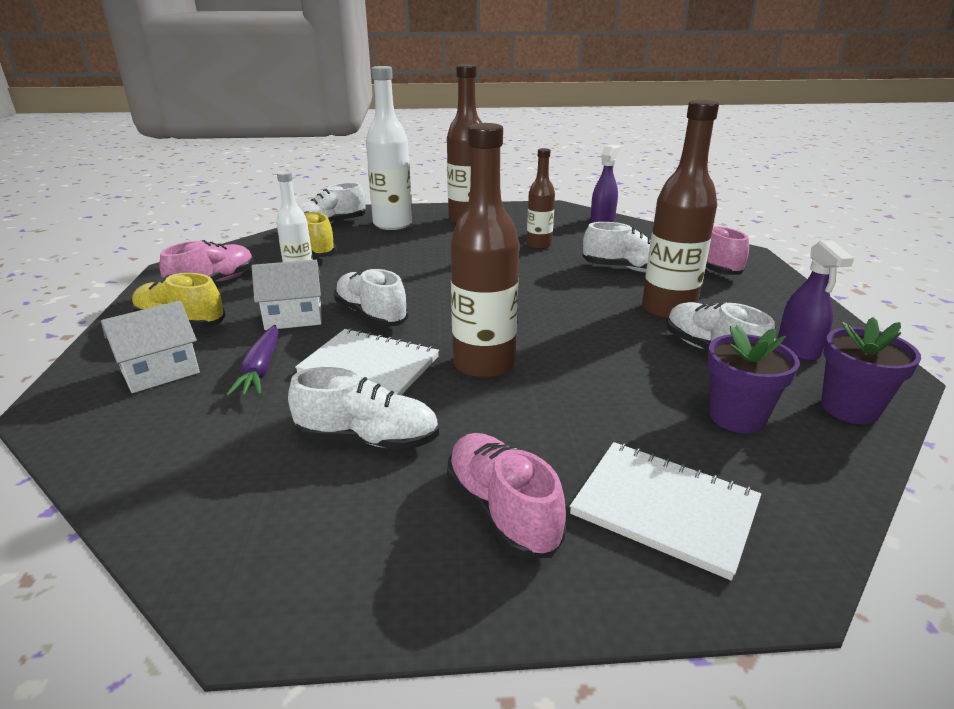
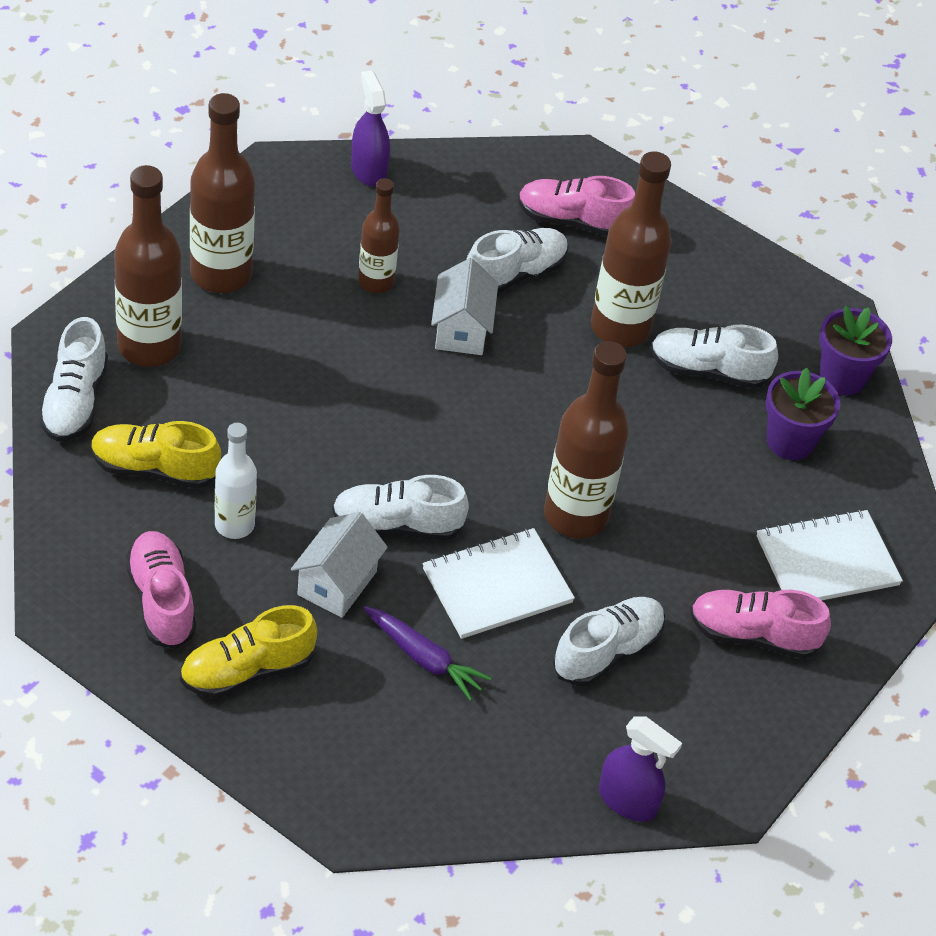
camera: 55 degrees left, 20 degrees up
white house [101,301,200,393] -> white house moved to [431,258,498,355]
white bottle [366,66,412,230] -> brown bottle [114,165,182,367]
purple spray bottle [777,240,854,361] -> purple spray bottle moved to [599,716,682,822]

